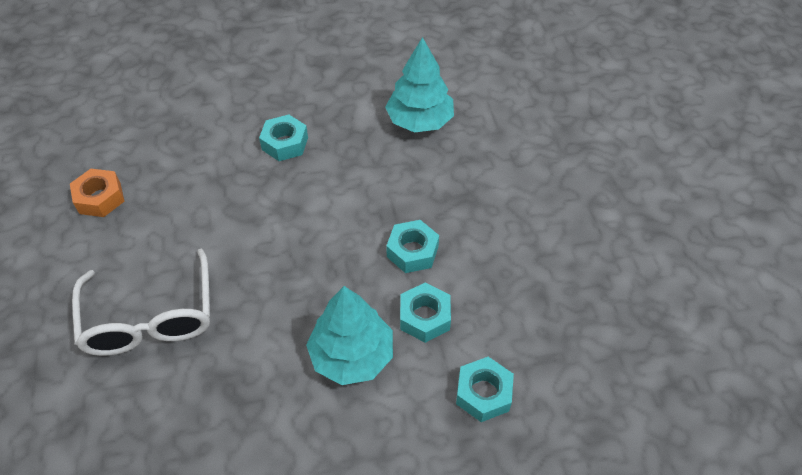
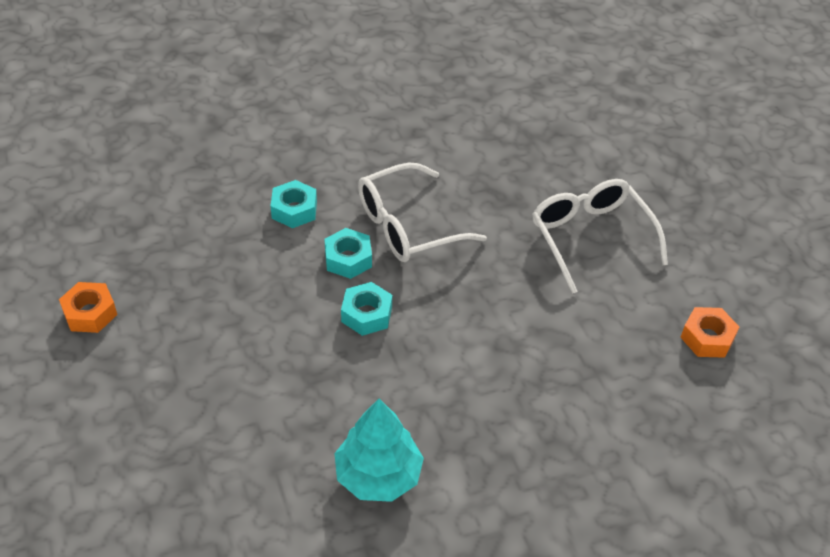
camera: 170 degrees right, 5 degrees down
turquoise nut [259,115,308,161] -> none
turquoise tree [306,286,393,385] -> white glasses [358,163,487,262]
none -> orange nut [59,282,117,333]

